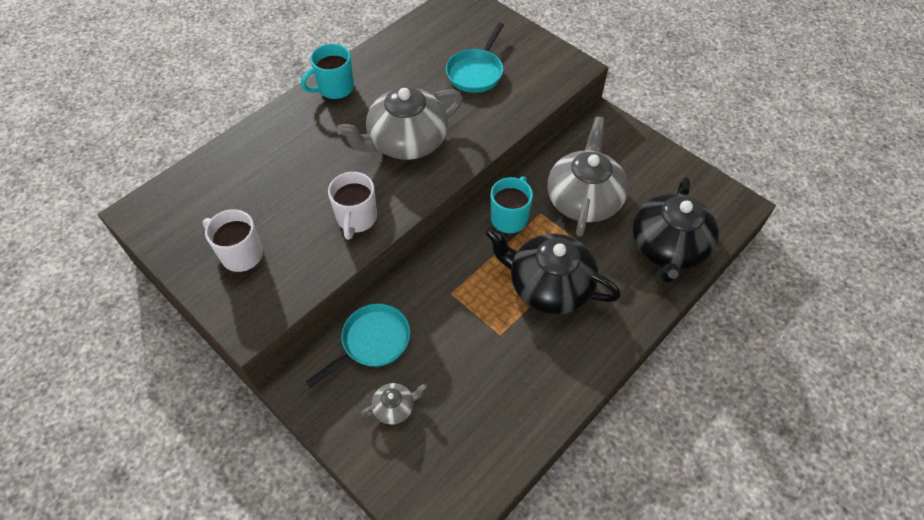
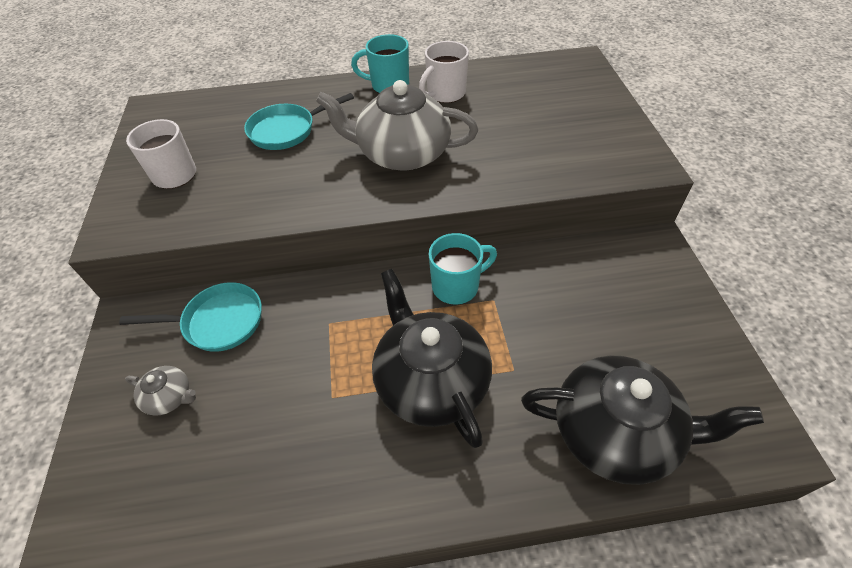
camera: 40 degrees right, 5 degrees down
white mug [328,172,377,240] -> white mug moved to [419,41,469,103]
turquoise pan [446,23,504,93] -> turquoise pan moved to [244,93,354,150]
grey teapot [547,117,628,237] -> none
black teapot [633,176,719,283] -> black teapot turned 135 degrees counterclockwise [521,355,764,485]

